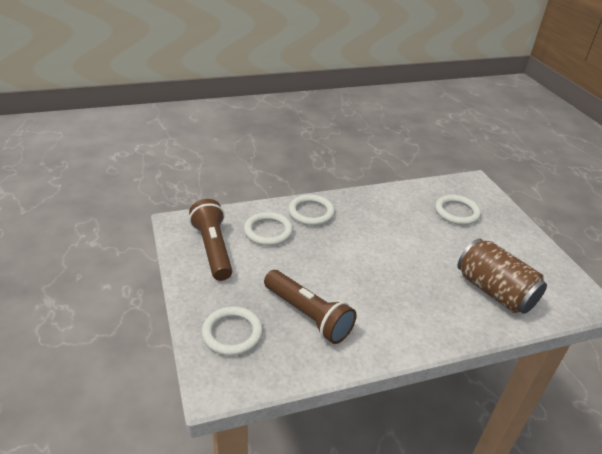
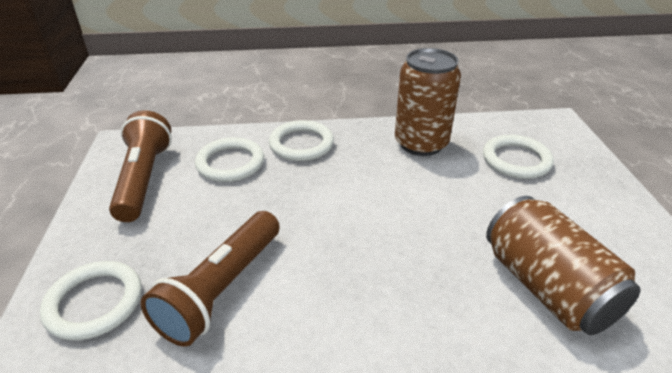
camera: 15 degrees right, 0 degrees up
brown flashlight [264,270,356,344] -> brown flashlight turned 60 degrees clockwise [141,211,280,346]
none -> brown can [395,48,461,156]

